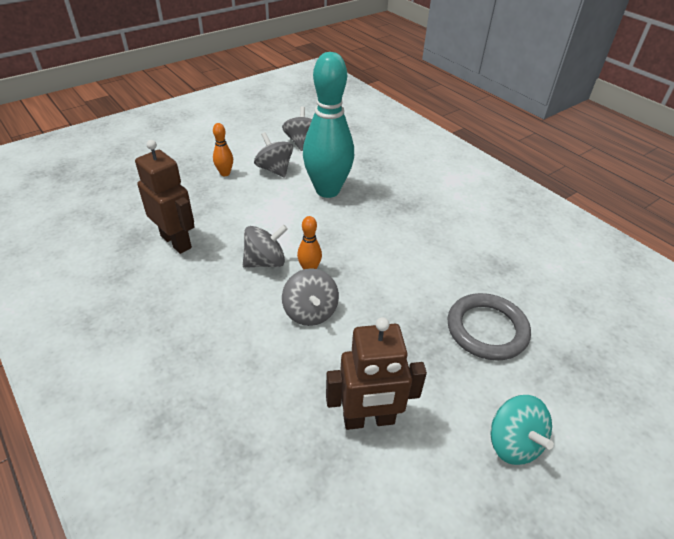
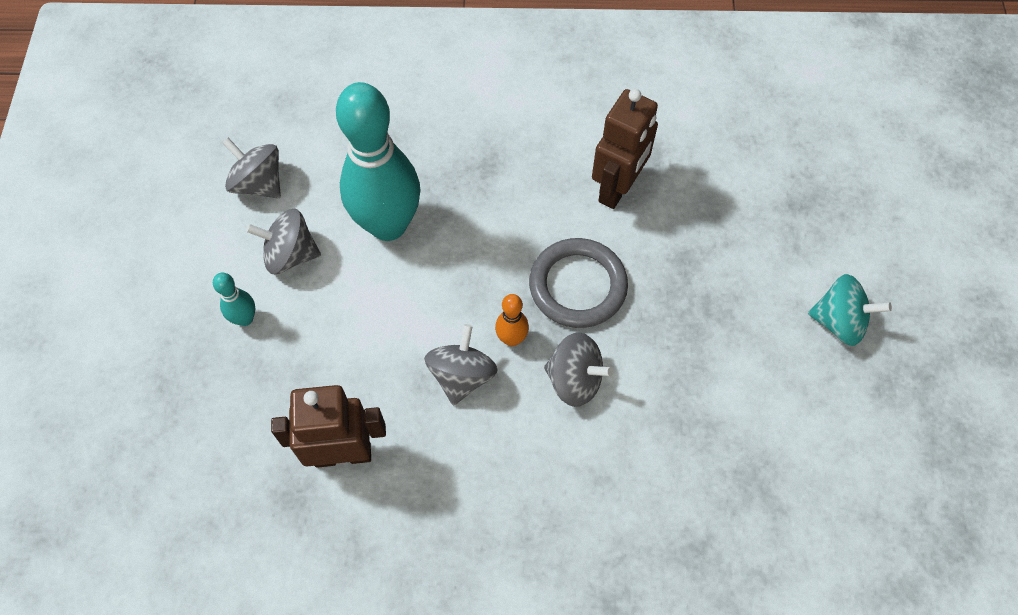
camera: 50 degrees left, 20 degrees up
orange bowling pin [213,123,233,176] -> turquoise bowling pin [213,273,255,326]
brown robot [326,317,427,430] -> brown robot moved to [592,89,658,209]
grey ring [448,293,531,361] -> grey ring moved to [529,238,628,328]

